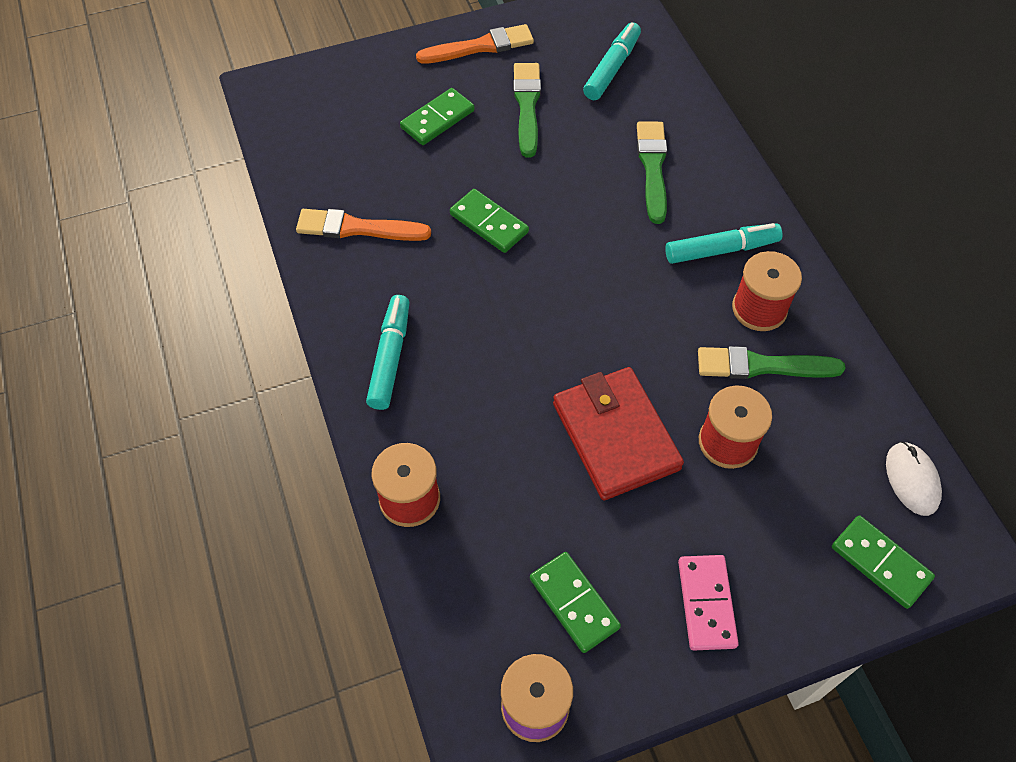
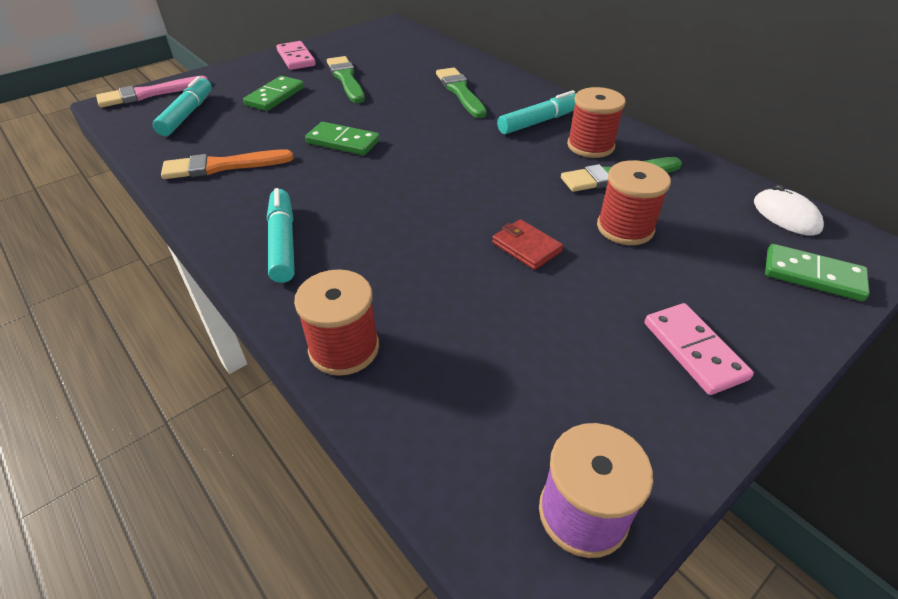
camera: 20 degrees left, 15 degrees down
orange brush [416,24,534,64] -> pink domino [276,41,316,70]
green domino [530,552,621,653] -> none
red wallet [553,367,684,500] -> red wallet [492,219,563,270], size x0.49
turquoise marker [583,22,641,100] -> turquoise marker moved to [152,76,212,136]
none -> pink brush [96,76,208,107]

